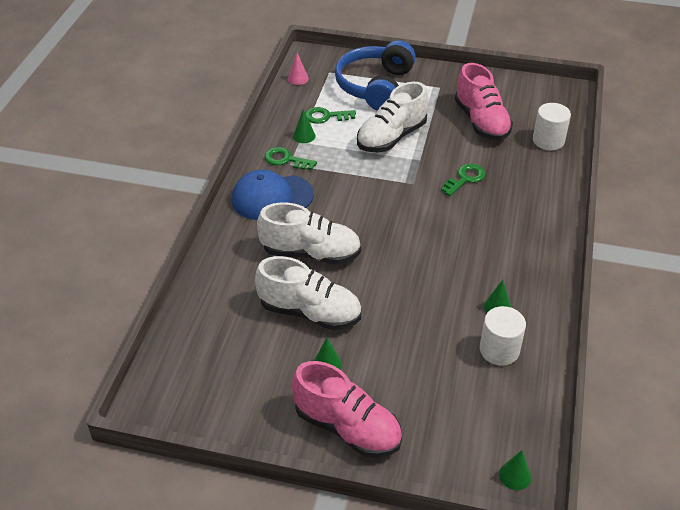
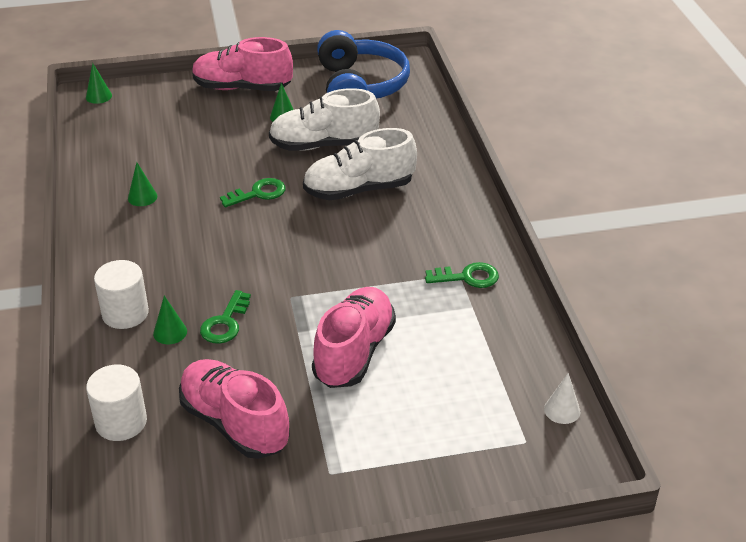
camera: 155 degrees right, 5 degrees down
blue cap [232,170,314,220] -> none
pink cone [288,53,309,85] -> white cone [544,373,580,424]
green cone [293,109,315,143] -> green cone moved to [153,296,187,344]
green key [305,107,356,124] -> green key moved to [220,178,286,207]
blue headphones [335,40,416,111] -> blue headphones moved to [317,30,410,99]
white shoe [357,82,428,152] -> pink shoe [312,287,396,388]
white cylinder [480,306,526,366] -> white cylinder moved to [94,260,149,329]

